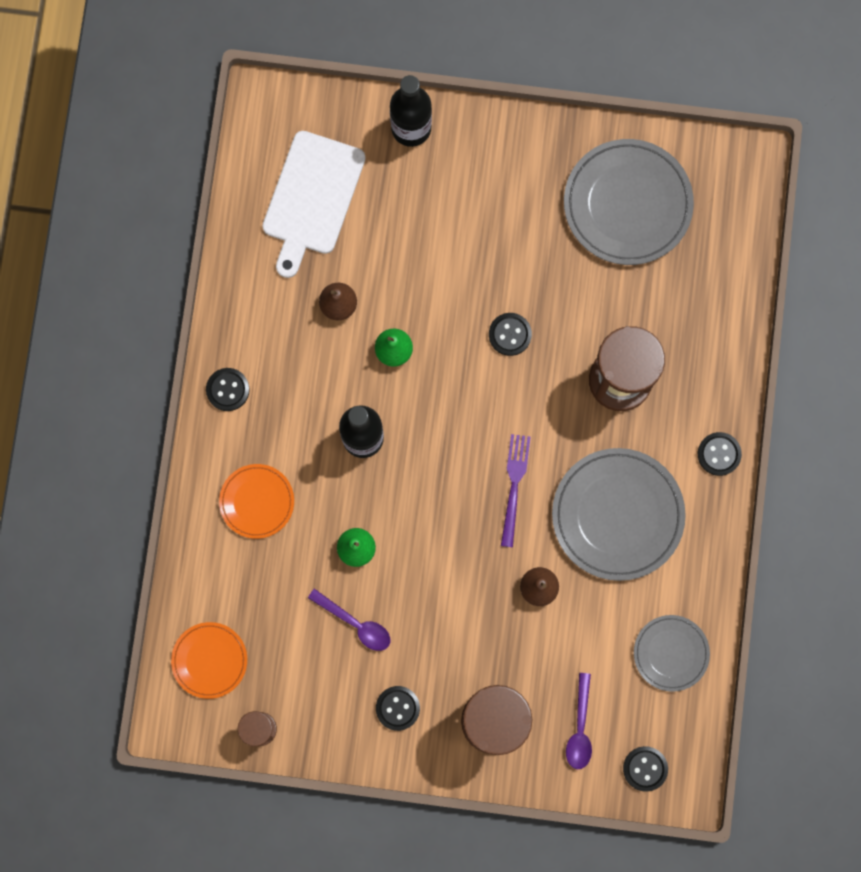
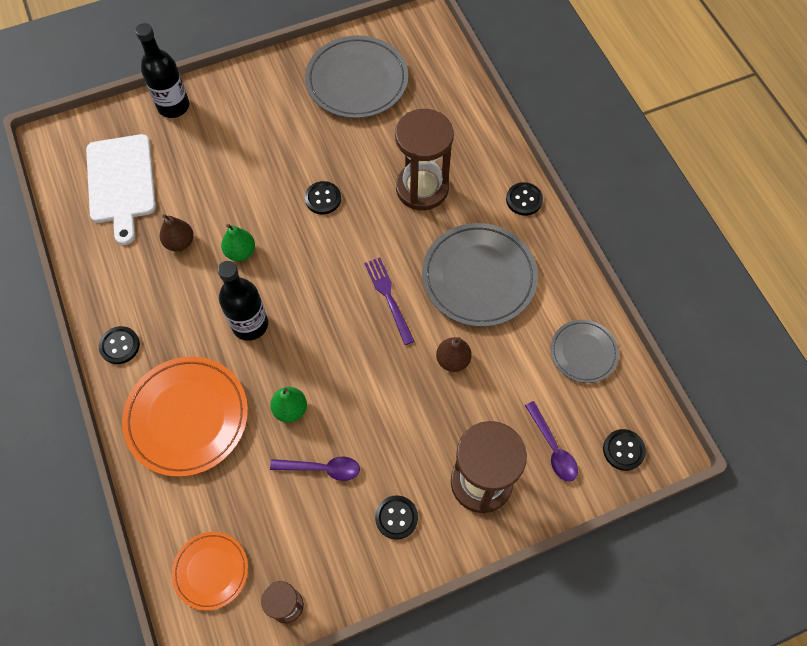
camera: 30 degrees left, 15 degrees down
orange plate [219,464,294,539] -> orange plate [122,357,248,477], size x1.77

